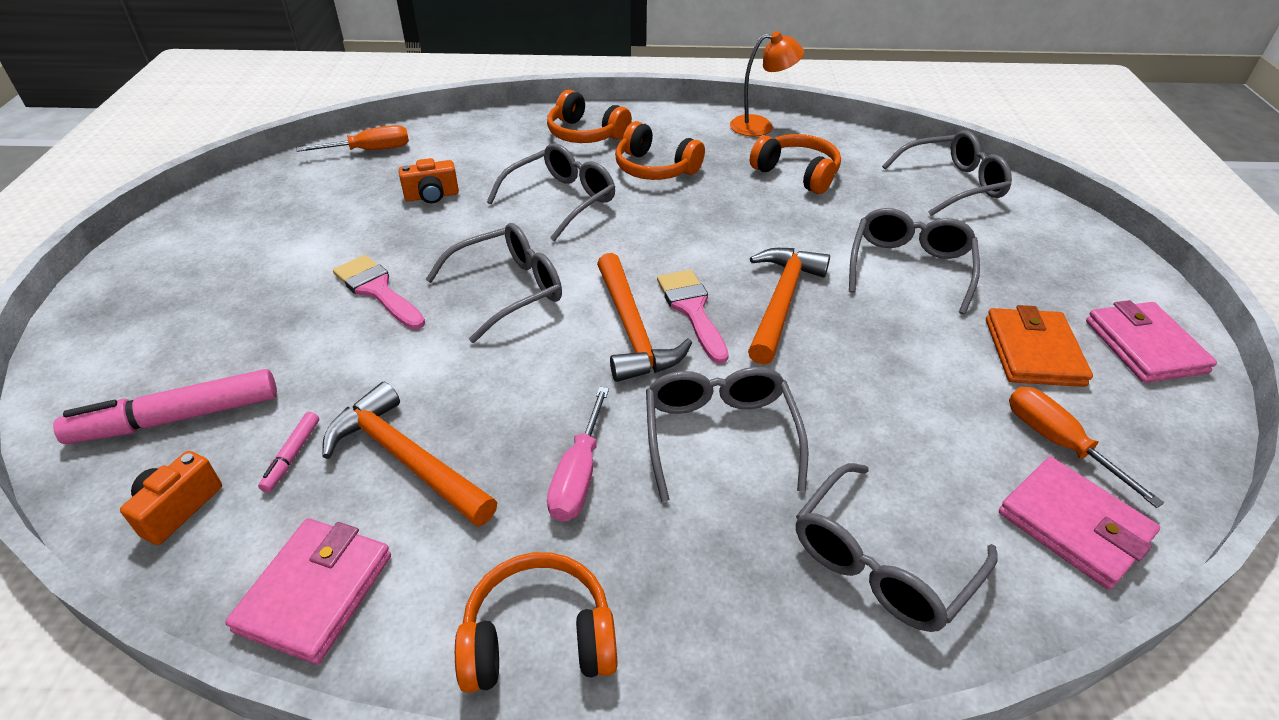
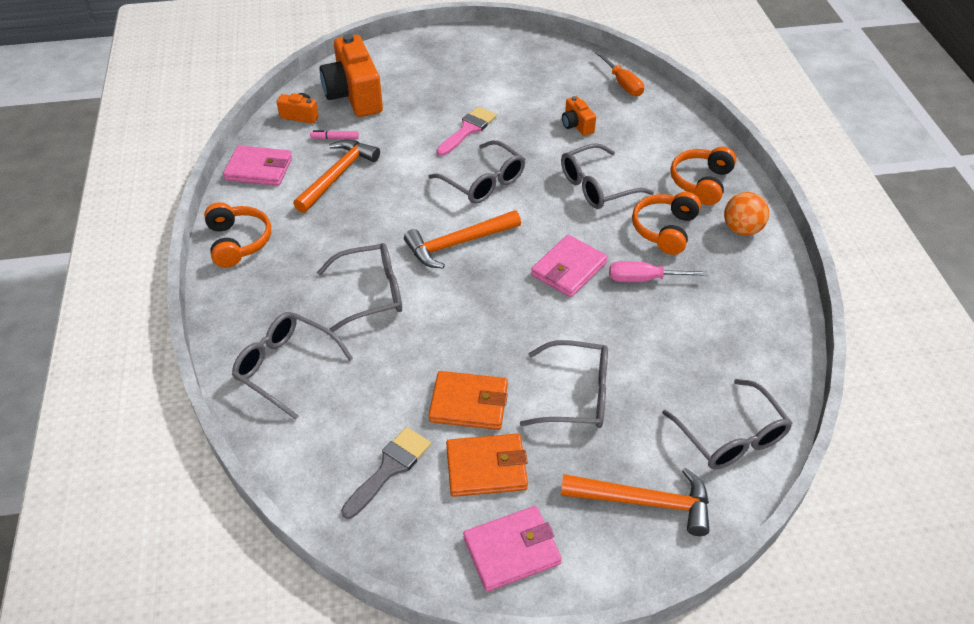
camera: 80 degrees right, 5 degrees up
pink marker [53,369,277,444] -> orange camera [320,34,383,117]
grey glasses [487,143,615,241] -> grey glasses turned 120 degrees clockwise [561,143,654,209]
pink screwdriver [547,387,609,522] -> pink screwdriver moved to [609,261,708,282]
pink brush [657,270,729,364] -> none
orange lamp [730,31,804,136] -> none
orange hammer [748,248,830,365] -> orange hammer moved to [561,468,709,536]
orange headphones [750,134,841,194] -> none
pink wallet [999,457,1160,590] -> pink wallet moved to [531,235,608,297]
orange screwdriver [1009,387,1164,508] -> grey brush [341,427,431,519]
none -> orange wallet [429,371,508,430]
none -> orange ball [724,192,769,236]

